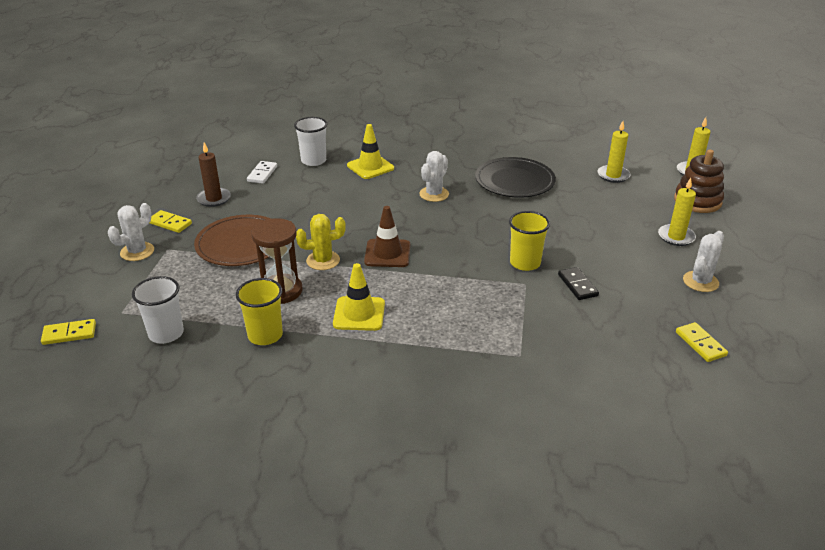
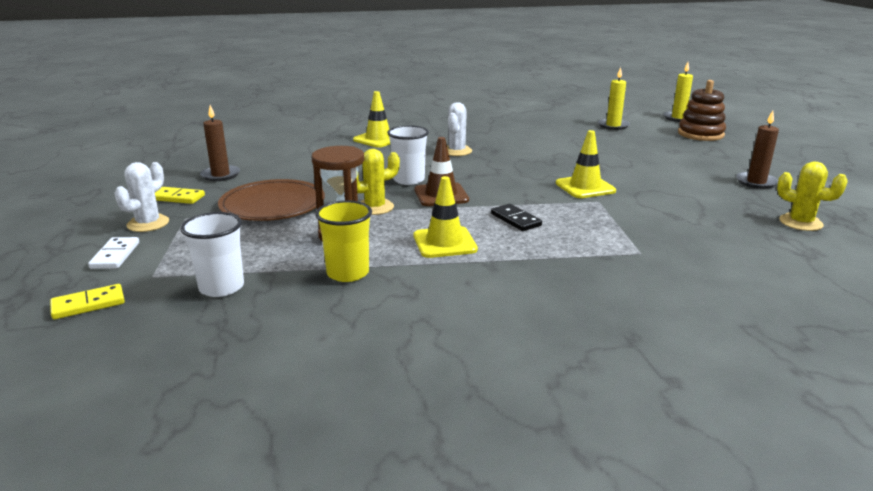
camera: 15 degrees left, 10 degrees down
white domino [247,161,277,184] -> white domino moved to [88,237,139,269]
white cup [294,117,327,166] -> white cup moved to [387,125,429,185]
black plate [475,157,556,198] -> none
yellow cup [509,211,550,271] -> yellow traffic cone [556,130,616,198]
black domino [558,267,599,300] -> black domino moved to [491,204,542,231]
yellow candle [658,178,696,246] -> none
yellow domino [676,322,728,362] -> yellow cactus [777,161,848,231]
white cactus [683,231,724,292] -> brown candle [736,111,779,189]

